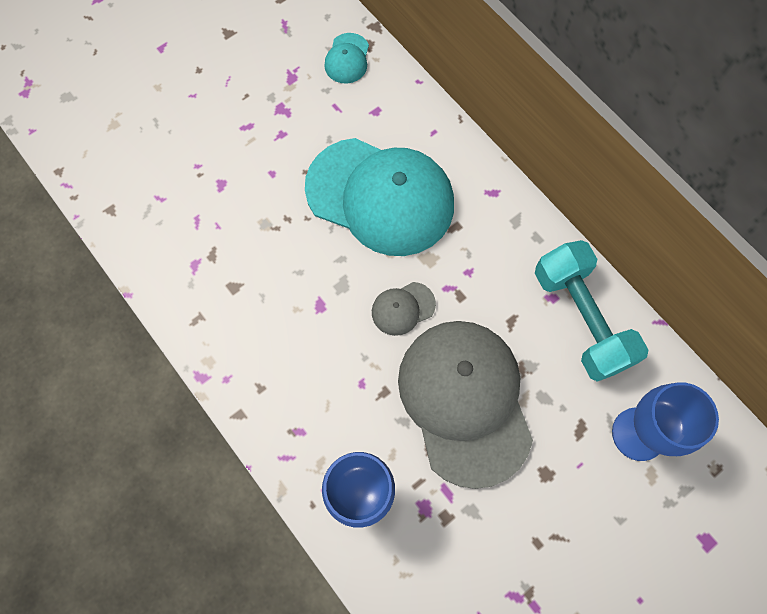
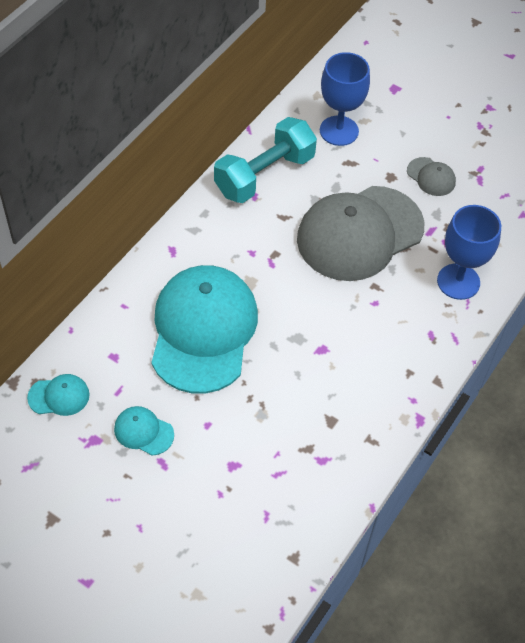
camera: 110 degrees left, 15 degrees down
grey cap [372,282,436,336] -> grey cap moved to [407,157,456,196]
none -> turquoise cap [114,406,174,455]

